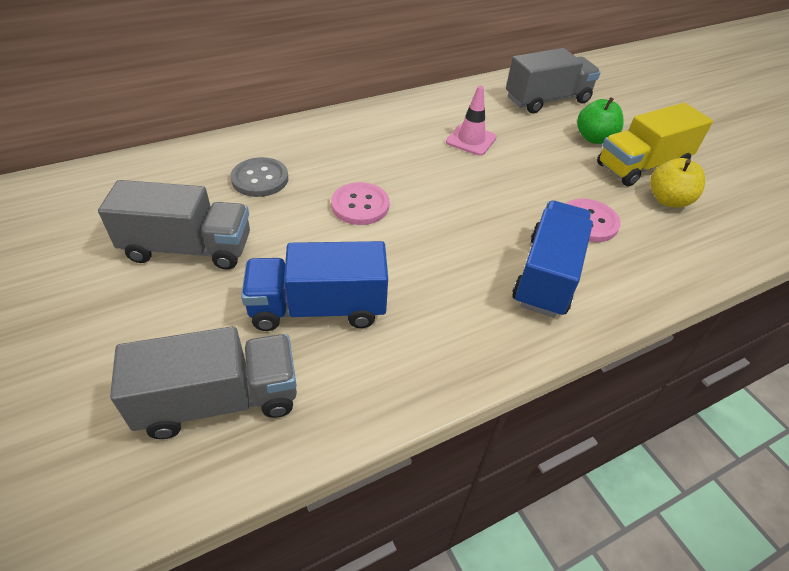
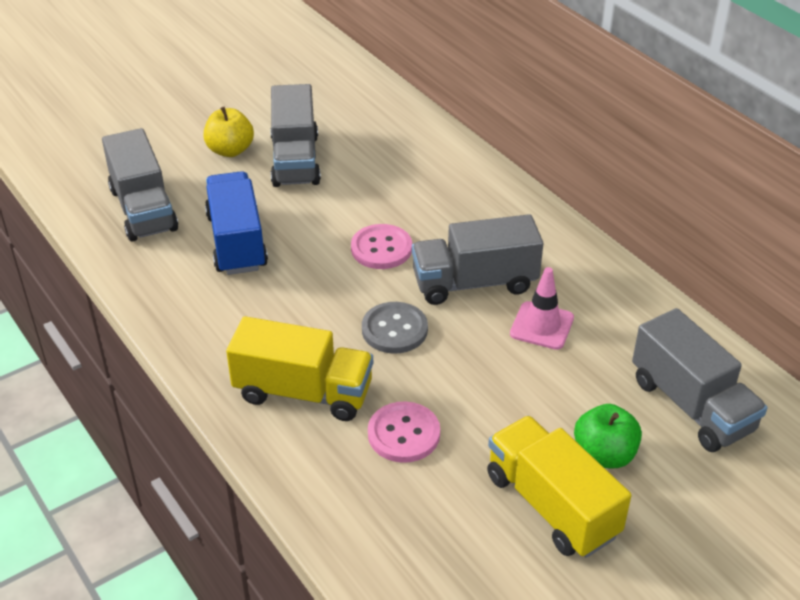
camera: 85 degrees right, 5 degrees down
grey button [231,157,288,197] -> grey button moved to [362,302,428,354]
blue truck [512,201,593,318] -> yellow truck [226,316,373,421]
yellow apple [650,158,705,208] -> yellow apple moved to [203,107,254,157]
none -> grey truck [412,214,543,305]

